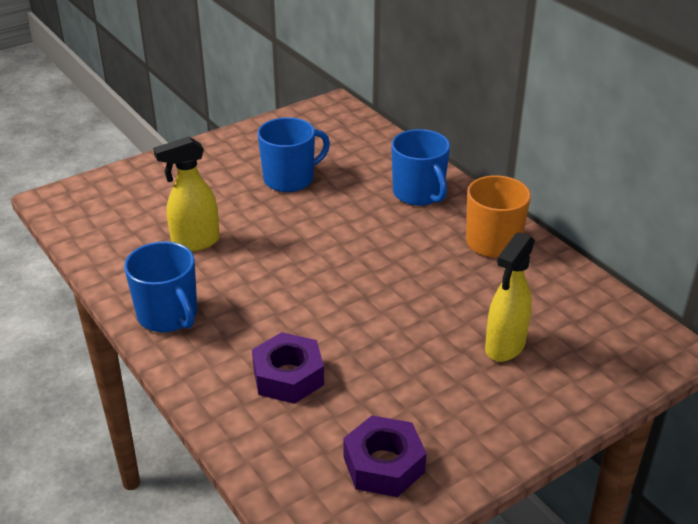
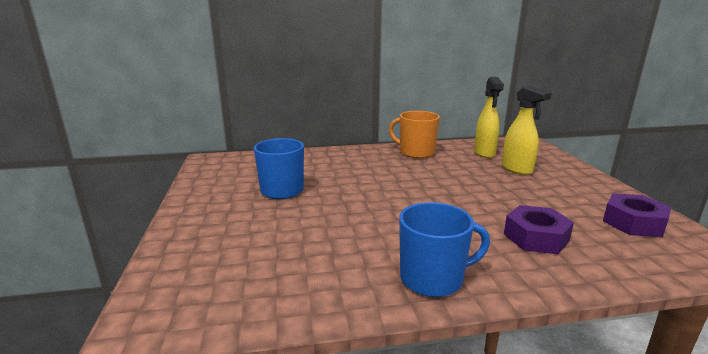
camera: 65 degrees left, 15 degrees down
yellow spray bottle [153,137,220,252] -> yellow spray bottle moved to [474,77,504,158]
blue mug [391,129,450,206] -> none

